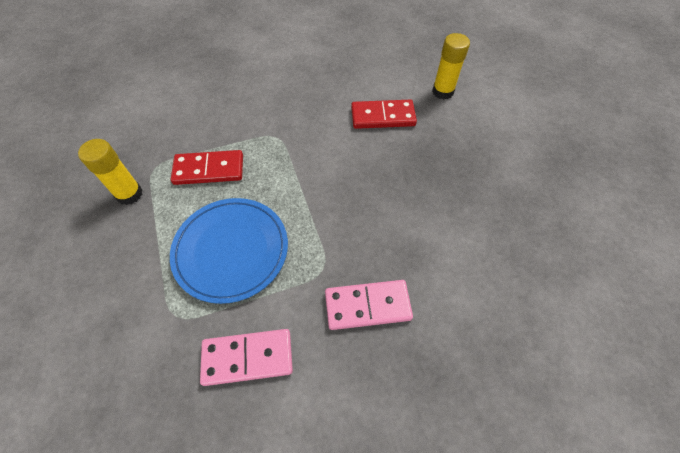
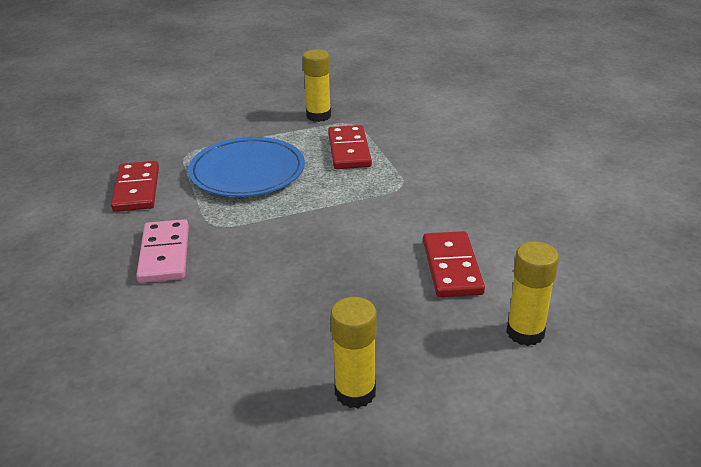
camera: 90 degrees right, 25 degrees down
pink domino [200,329,293,386] -> red domino [111,161,159,212]
none -> yellow glue stick [331,297,377,408]

